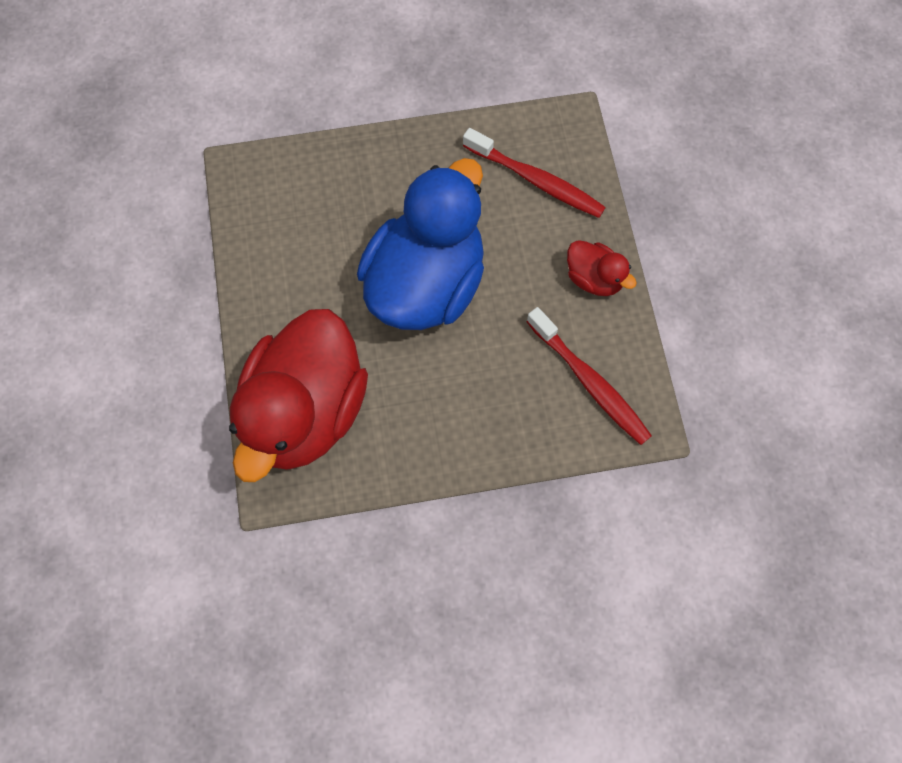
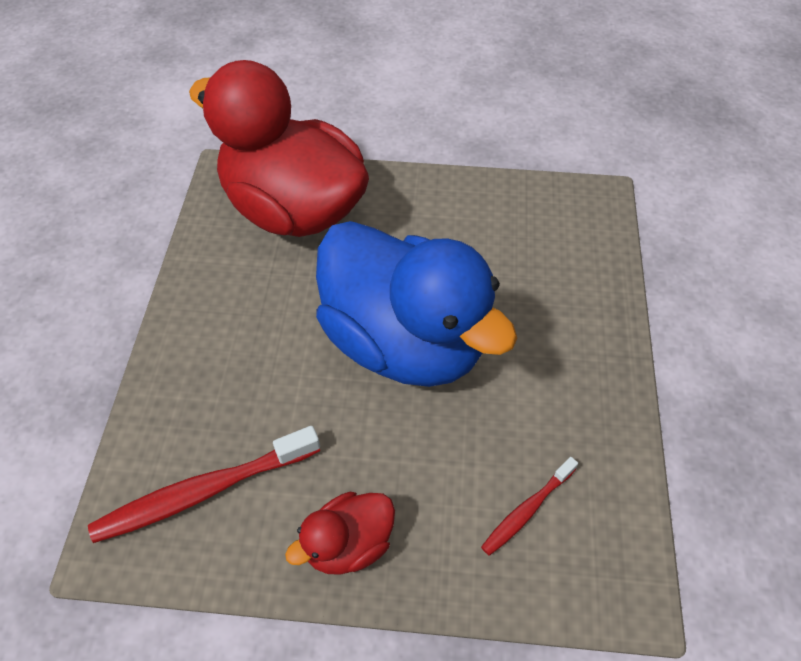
camera: 105 degrees right, 15 degrees down
red toothbrush [463,128,606,218] -> red toothbrush [481,457,578,556], size x0.56

